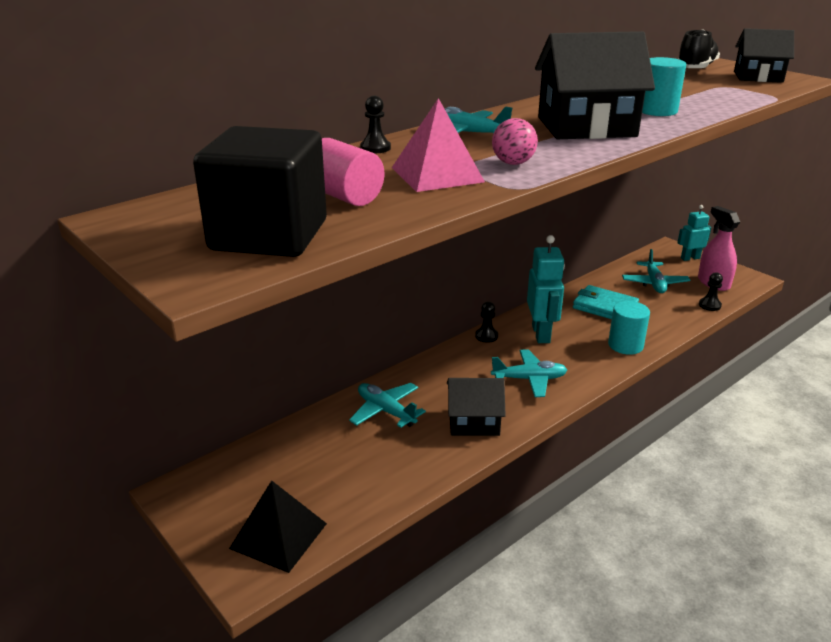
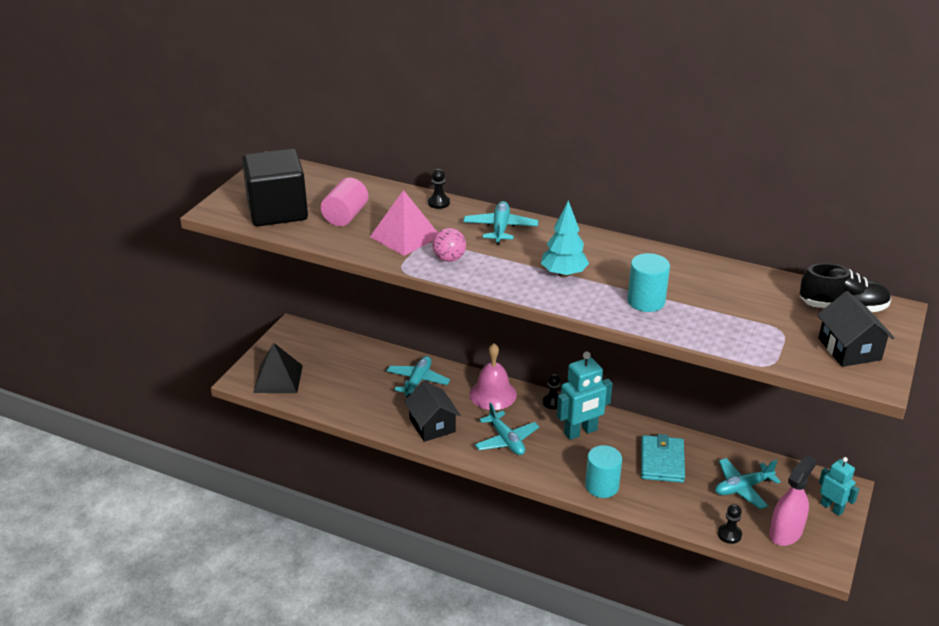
camera: 65 degrees right, 5 degrees up
black house [535,31,655,139] -> turquoise tree [541,200,589,277]
none -> pink bell [469,343,517,410]

